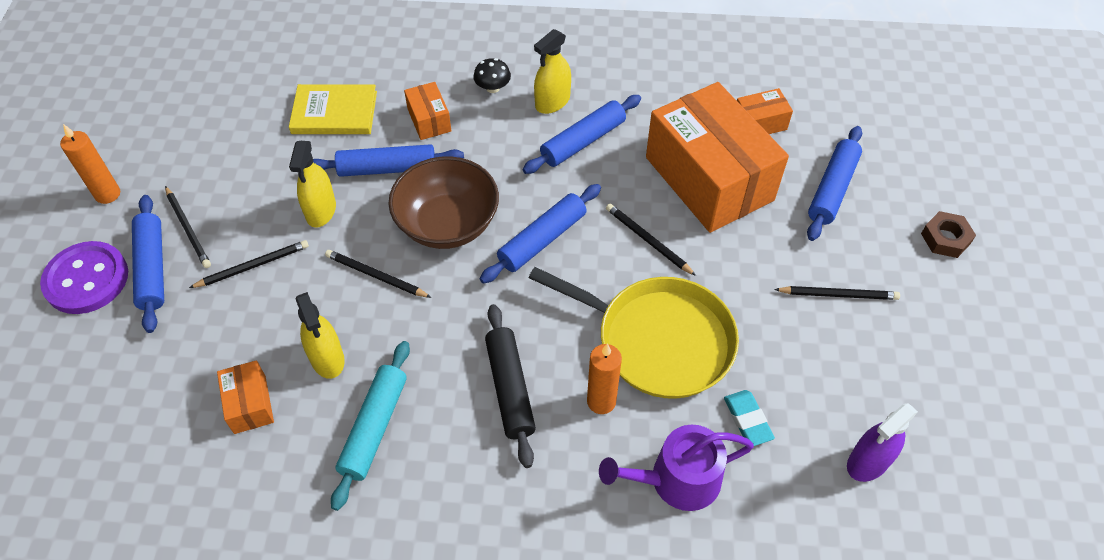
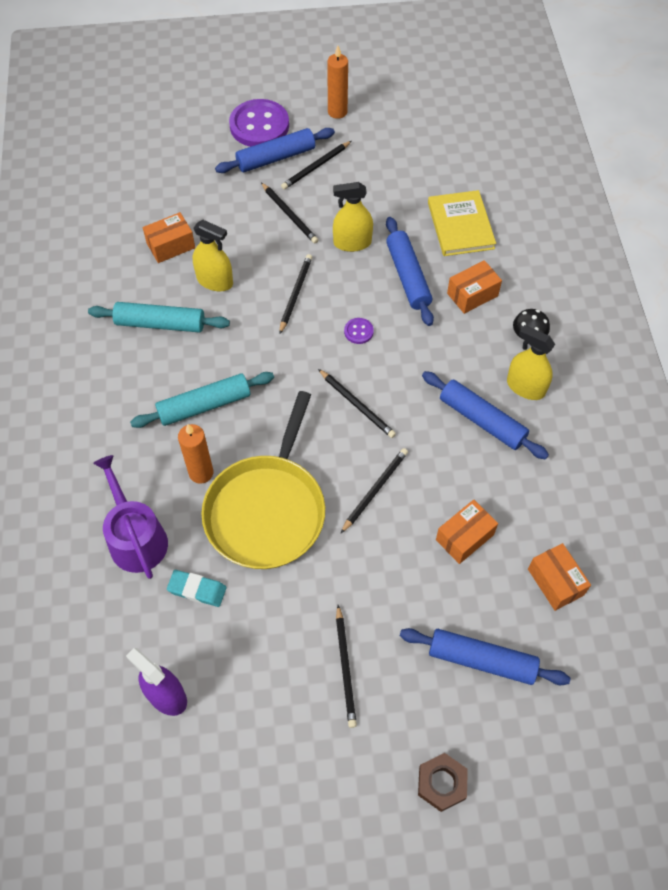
camera: 80 degrees right, 5 degrees up
yellow spray bottle [296,292,345,379] -> yellow spray bottle turned 120 degrees counterclockwise [193,220,233,291]
brown bowl [389,156,499,249] -> purple button [344,318,374,344]
blue rolling pin [480,184,601,284] -> black pencil [318,369,396,438]
black rolling pin [485,304,536,468] -> turquoise rolling pin [130,372,274,428]
orange box [646,82,789,233] -> orange box [436,500,498,564], size x0.42
turquoise eraser [724,390,775,446] -> turquoise eraser turned 45 degrees clockwise [167,570,227,607]

